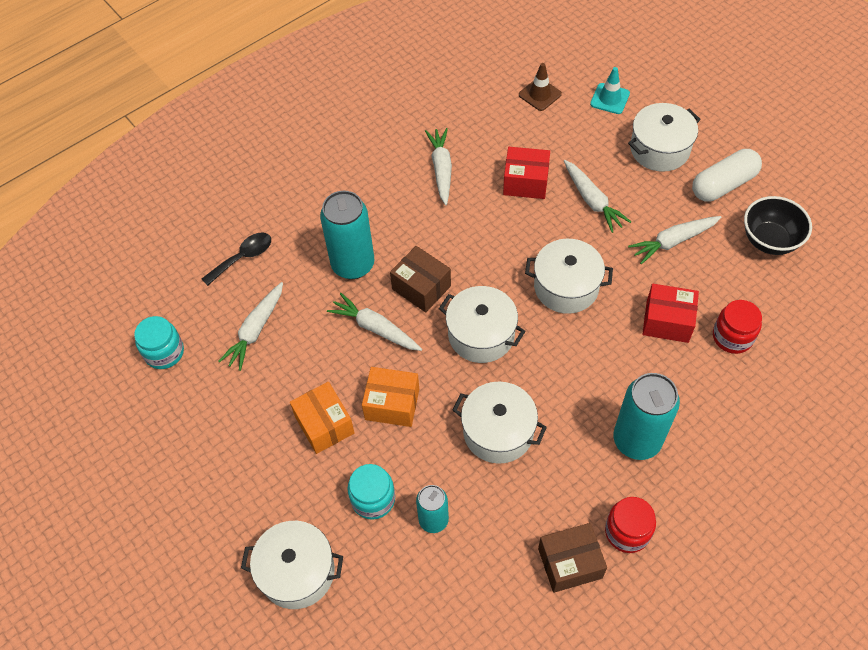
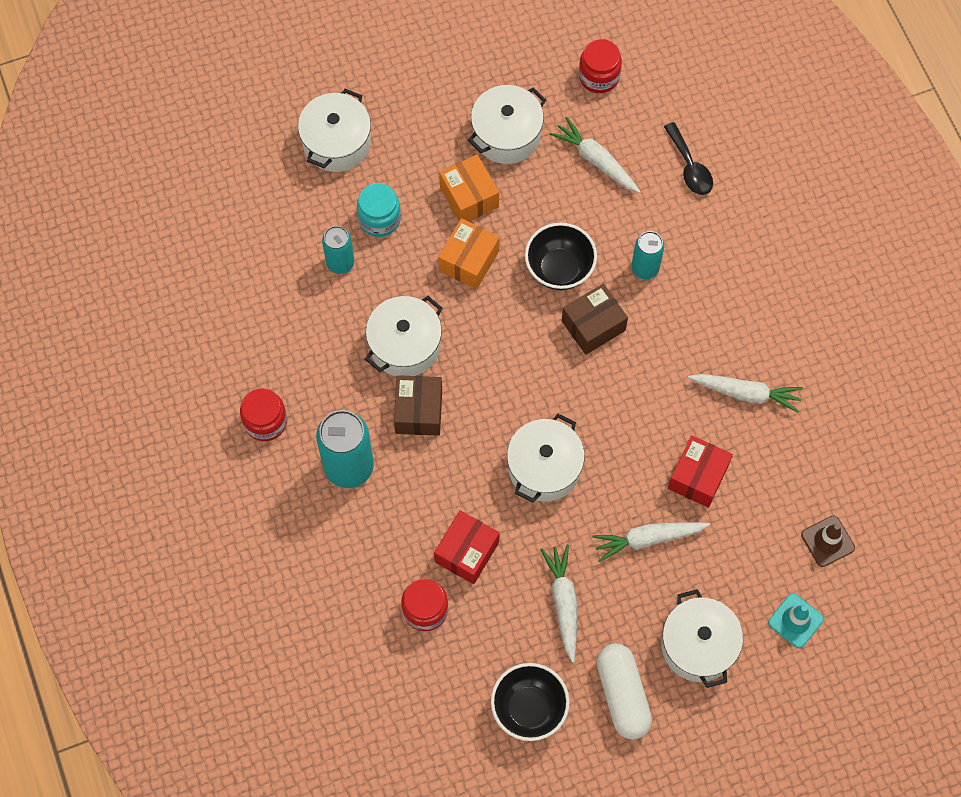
camera: 105 degrees right, 10 degrees up
turquoise jar [134,316,184,369] -> red jar [579,39,622,93]
orange box [290,382,355,454] -> orange box turned 75 degrees clockwise [439,155,499,222]
turquoise can [320,191,374,279] -> turquoise can [631,231,664,279], size x0.59
white carrot [327,293,422,351] -> black bowl [525,223,597,290]
white pot [439,286,525,363] -> white pot moved to [468,85,546,164]
brown box [538,523,607,593] -> brown box moved to [394,375,442,436]

